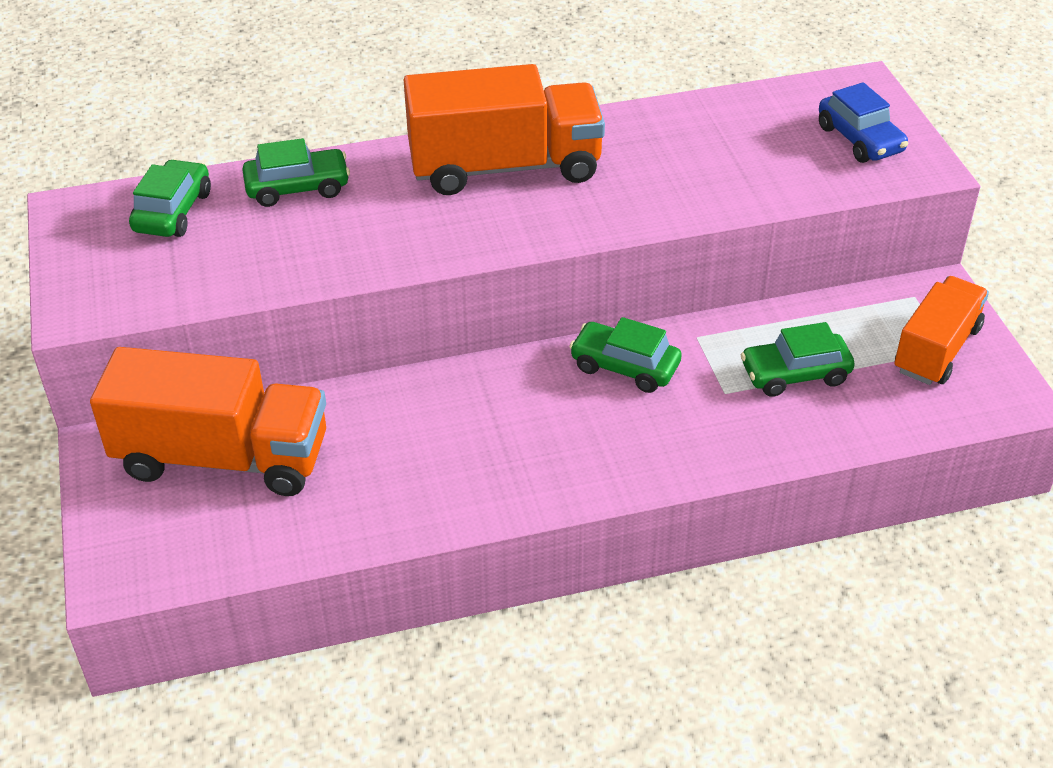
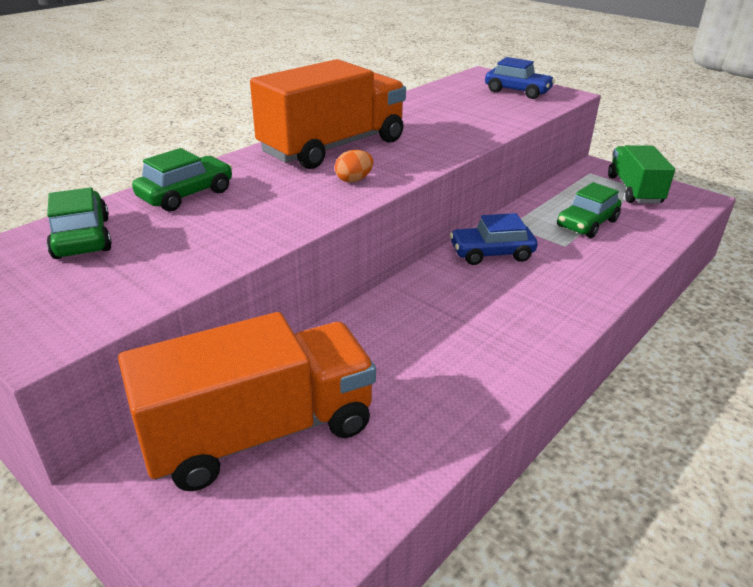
camera: 35 degrees left, 10 degrees down
green car [569,317,682,393] -> blue car [450,213,538,265]
orange truck [894,276,989,385] -> green truck [608,145,675,204]
none -> orange egg [335,150,373,183]

